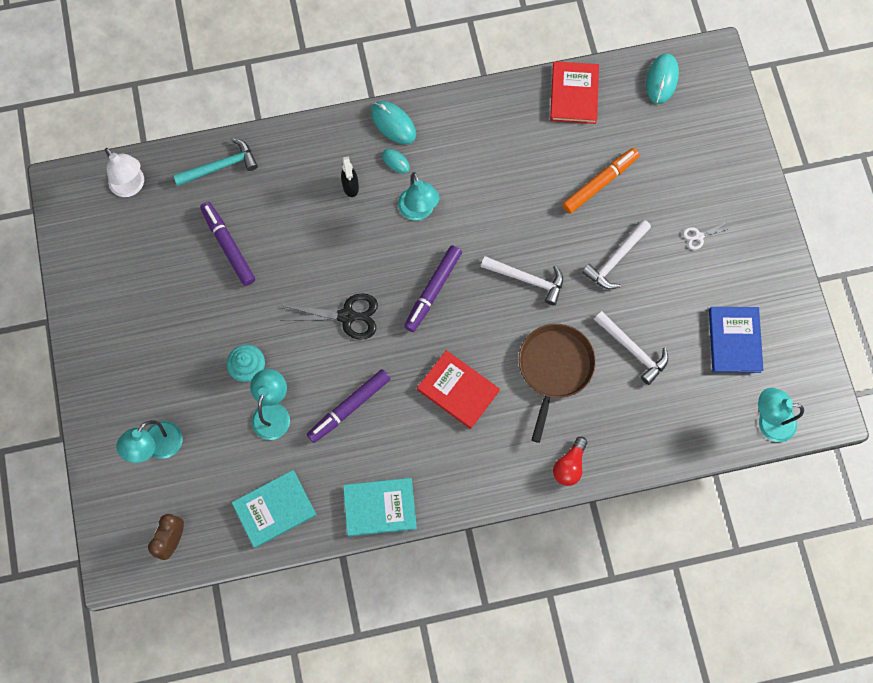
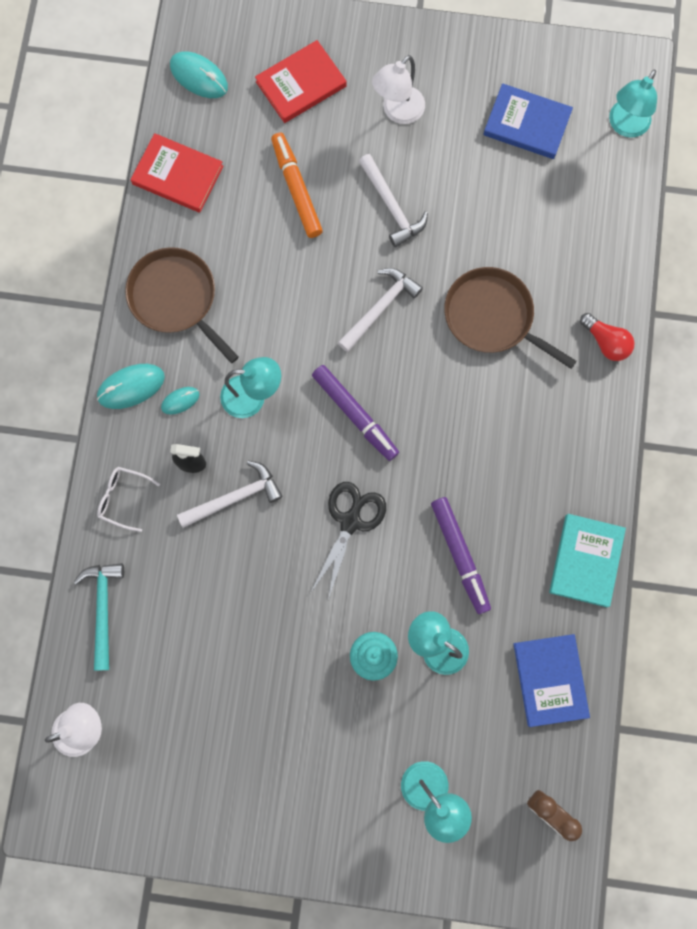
camera: 70 degrees left, 5 degrees up
purple marker [200,202,255,286] -> none
turquoise book [232,470,317,548] -> blue book [514,634,590,727]
red book [417,350,500,429] -> red book moved to [255,40,347,123]
white hammer [594,311,668,385] -> white hammer moved to [177,460,283,528]
white scissors [683,222,731,250] -> white lamp [372,55,425,124]
none -> white glasses [97,467,160,532]
none -> brown pan [125,247,239,363]

